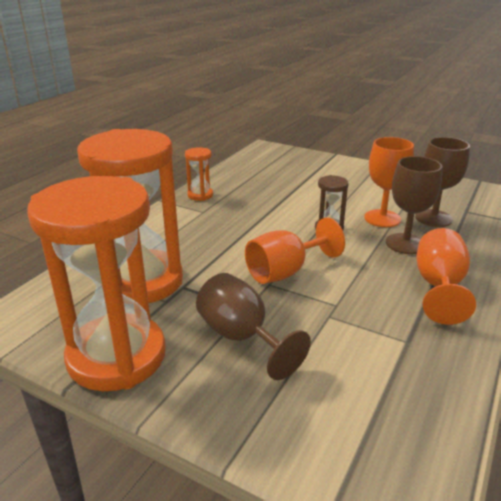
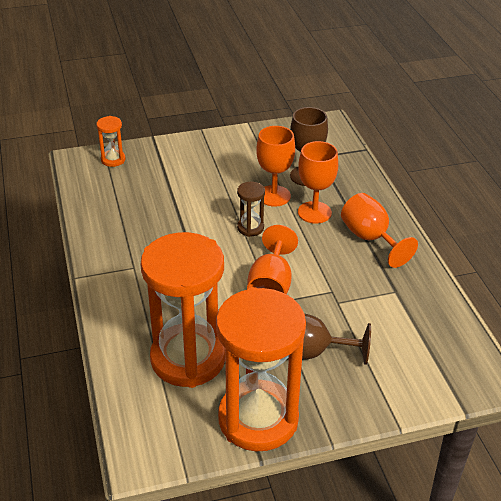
camera: 45 degrees left, 10 degrees up
orange hourglass [185,147,213,201] -> orange hourglass moved to [96,116,126,167]
brown goblet [386,156,443,254] -> orange goblet [298,141,338,224]

